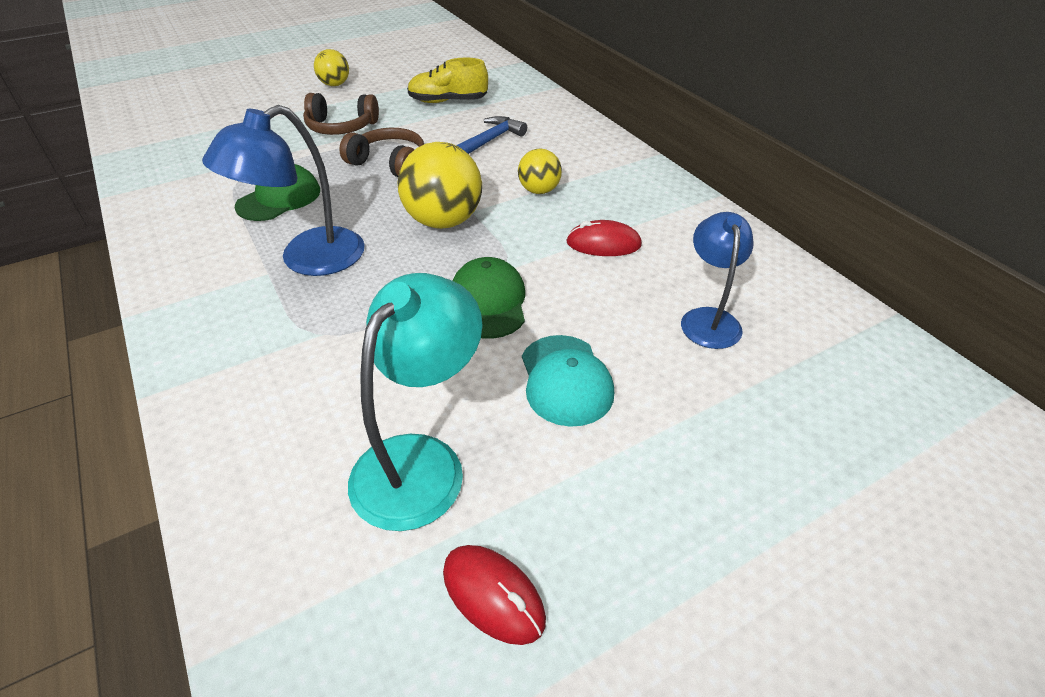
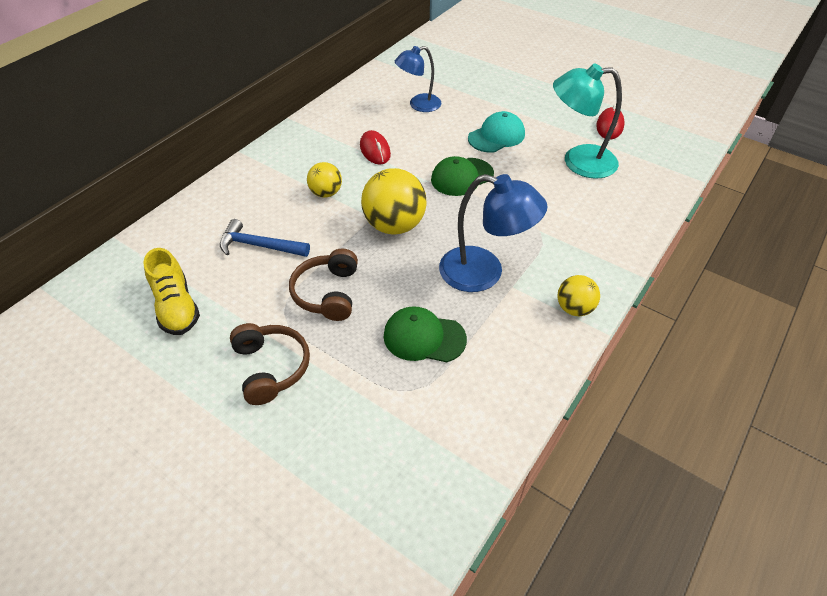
camera: 115 degrees left, 5 degrees up
yellow ball [314,49,349,86] -> yellow ball moved to [557,275,600,316]

